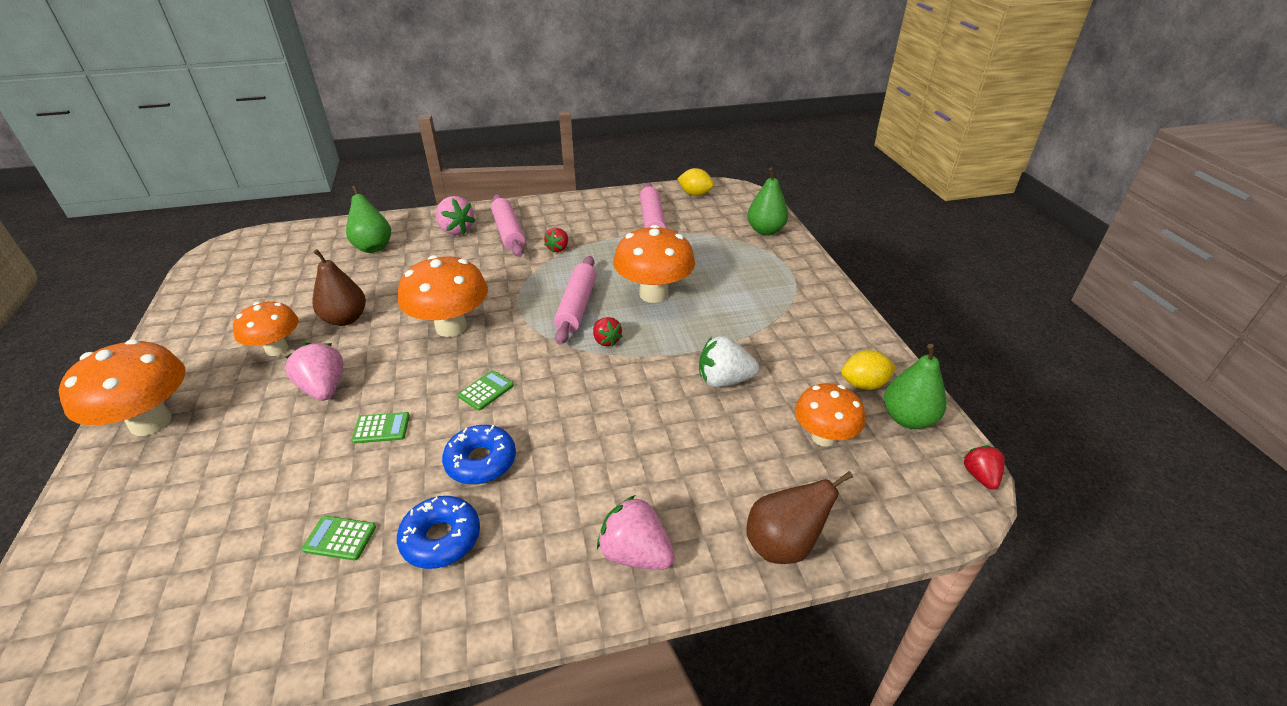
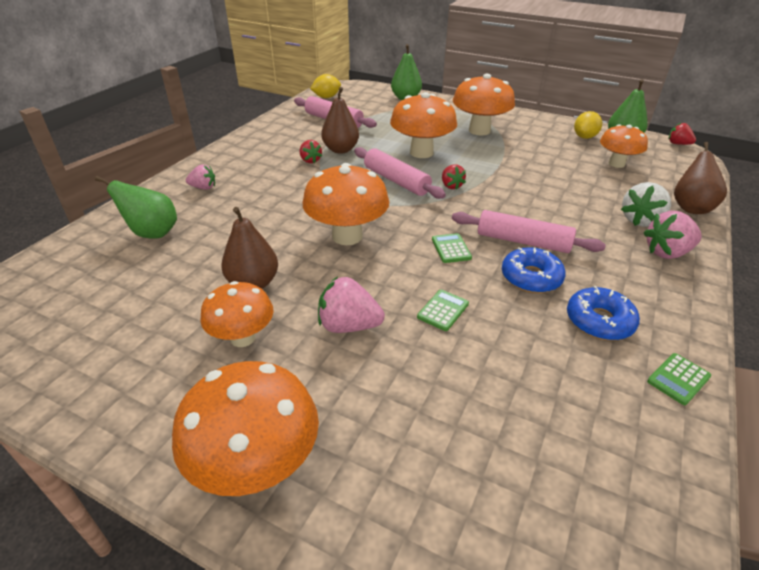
camera: 50 degrees left, 0 degrees up
green calculator [302,516,376,561] -> green calculator moved to [647,353,711,405]
pink strawberry [436,196,476,235] -> pink strawberry [186,165,215,190], size x0.62
pink rolling pin [491,194,525,257] -> pink rolling pin moved to [452,210,606,253]
red strawberry [593,317,623,347] -> red strawberry turned 60 degrees clockwise [442,164,466,190]
white strawberry [699,336,759,387] -> white strawberry moved to [621,182,671,227]
none -> brown pear [321,87,359,154]
none -> orange mushroom [453,74,515,136]

